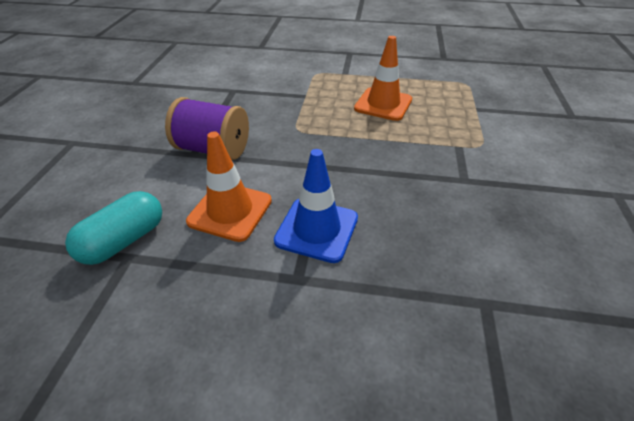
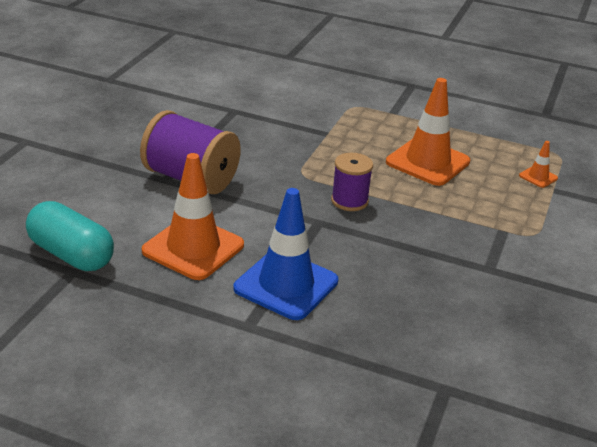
camera: 10 degrees right, 10 degrees down
turquoise capsule [65,191,162,265] -> turquoise capsule turned 75 degrees clockwise [26,201,114,271]
none -> purple spool [331,153,373,211]
none -> orange traffic cone [519,141,558,188]

